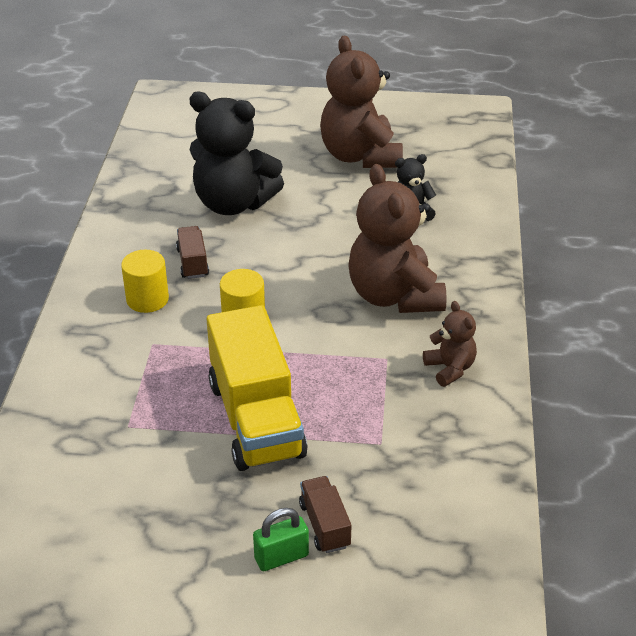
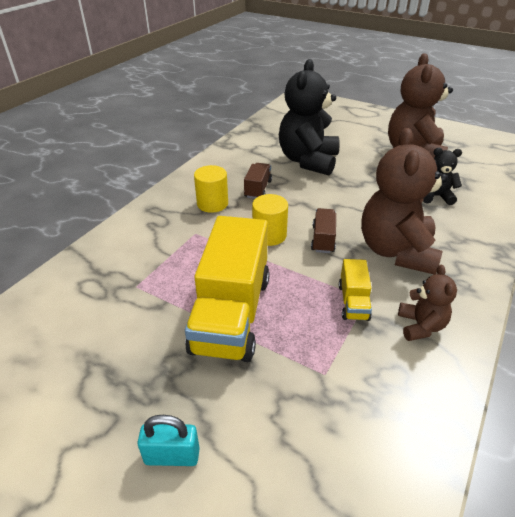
camera: 25 degrees right, 0 degrees up
black teddy bear [189,91,284,215] -> black teddy bear turned 60 degrees clockwise [279,59,340,176]
green padlock [253,508,309,571] -> turquoise padlock [137,415,200,466]
brown truck [299,476,352,553] -> brown truck moved to [311,208,336,253]
none -> yellow truck [339,259,372,321]

